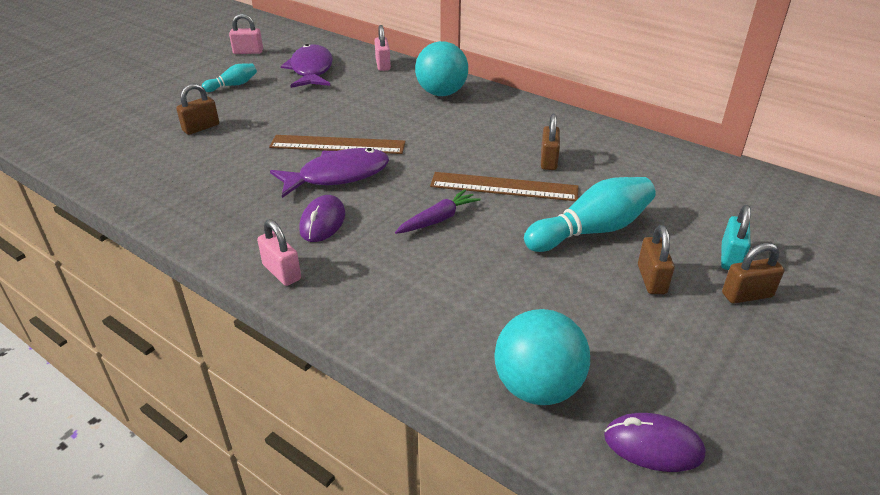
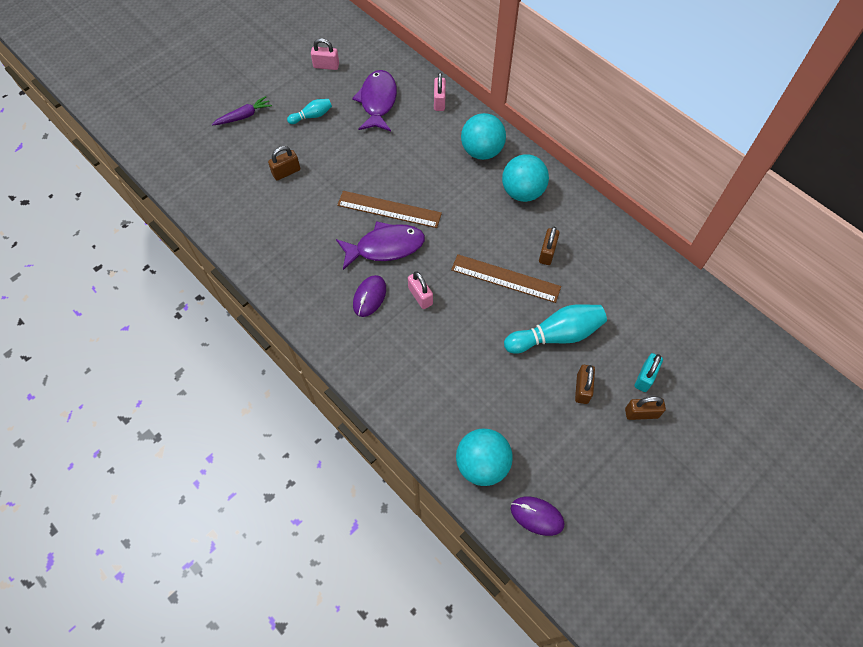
camera: 10 degrees right, 25 degrees up
pink padlock [257,219,301,286] -> pink padlock moved to [408,271,433,309]
purple carrot [395,189,481,234] -> purple carrot moved to [212,96,272,125]
none -> turquoise ball [502,154,549,202]

